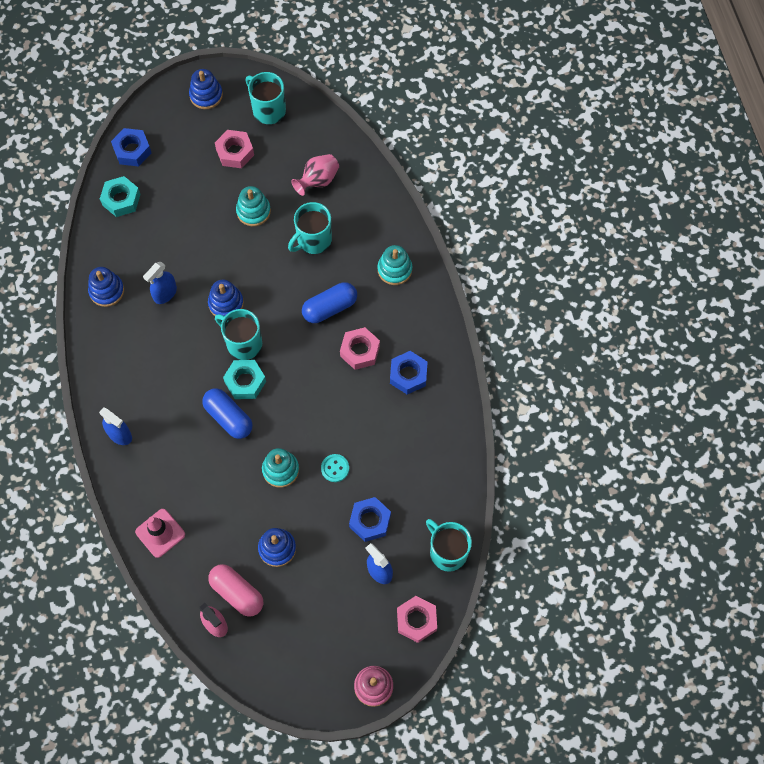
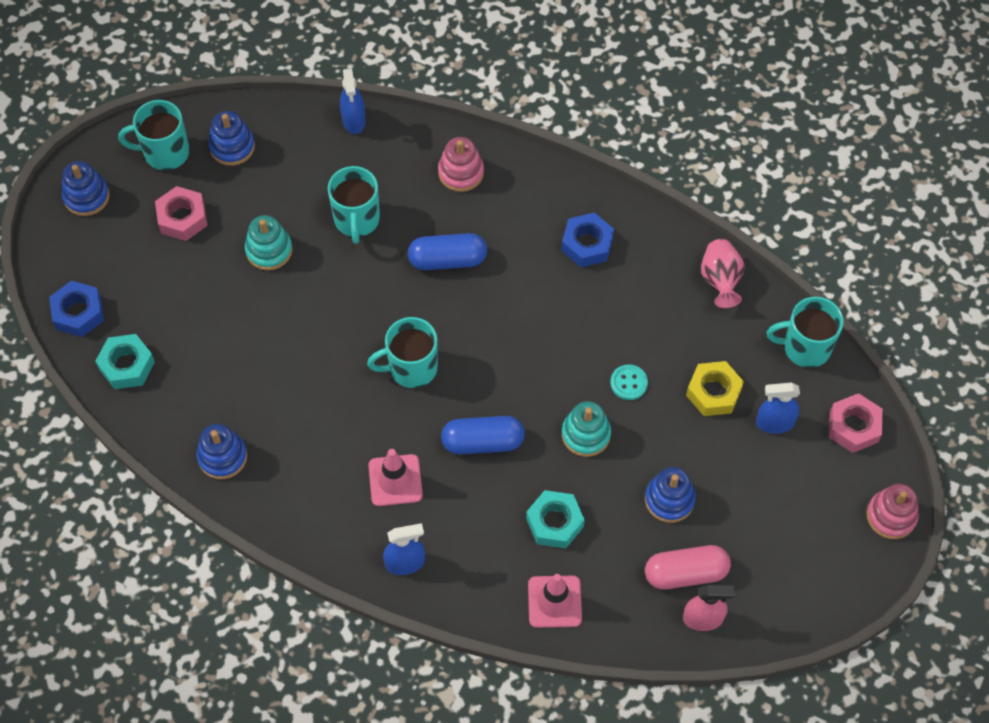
camera: 50 degrees left, 5 degrees down
blue spray bottle [143,262,177,304] -> blue spray bottle moved to [340,68,366,134]
blue stacking toy [208,280,244,316] -> blue stacking toy moved to [208,111,255,166]
turquoise nut [223,360,266,399] -> turquoise nut moved to [526,490,585,549]
pink vase [291,154,339,196] -> pink vase moved to [701,239,745,308]
blue capsule [302,282,357,323] -> blue capsule turned 75 degrees clockwise [408,233,487,270]
pink nut [340,327,380,370] -> none
blue nut [349,497,391,542] -> yellow nut [686,361,744,416]
turquoise stacking toy [377,245,412,285] -> pink stacking toy [438,137,484,192]
none -> pink traffic cone [368,449,423,506]

